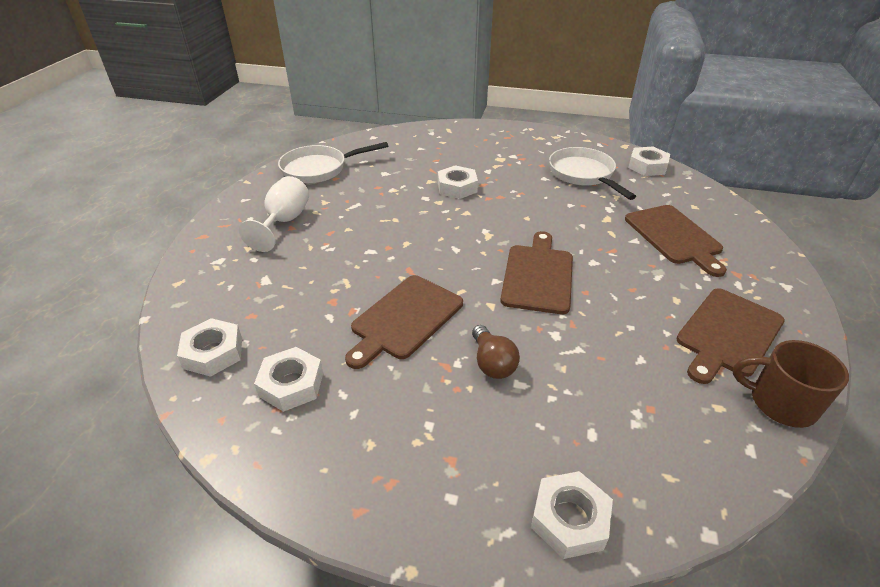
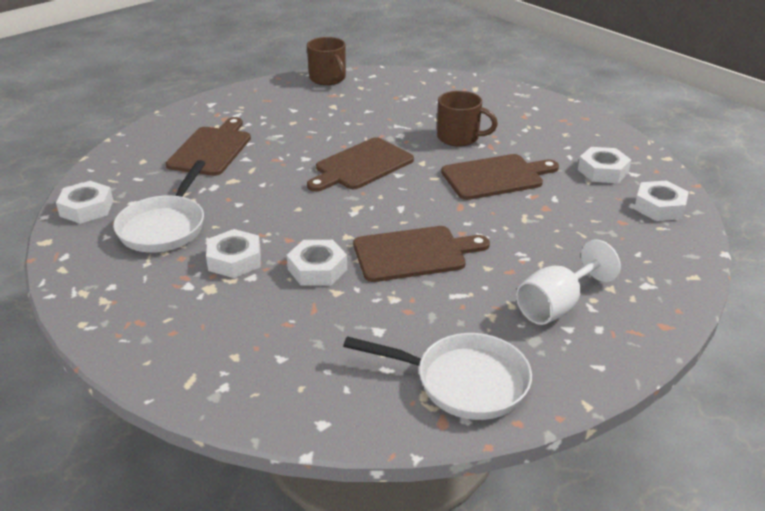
camera: 145 degrees left, 5 degrees down
brown light bulb [472,325,520,379] -> brown mug [437,91,498,146]
white nut [531,471,613,559] -> white nut moved to [206,229,261,278]
brown cutting board [676,288,785,384] -> brown cutting board moved to [353,226,490,282]

